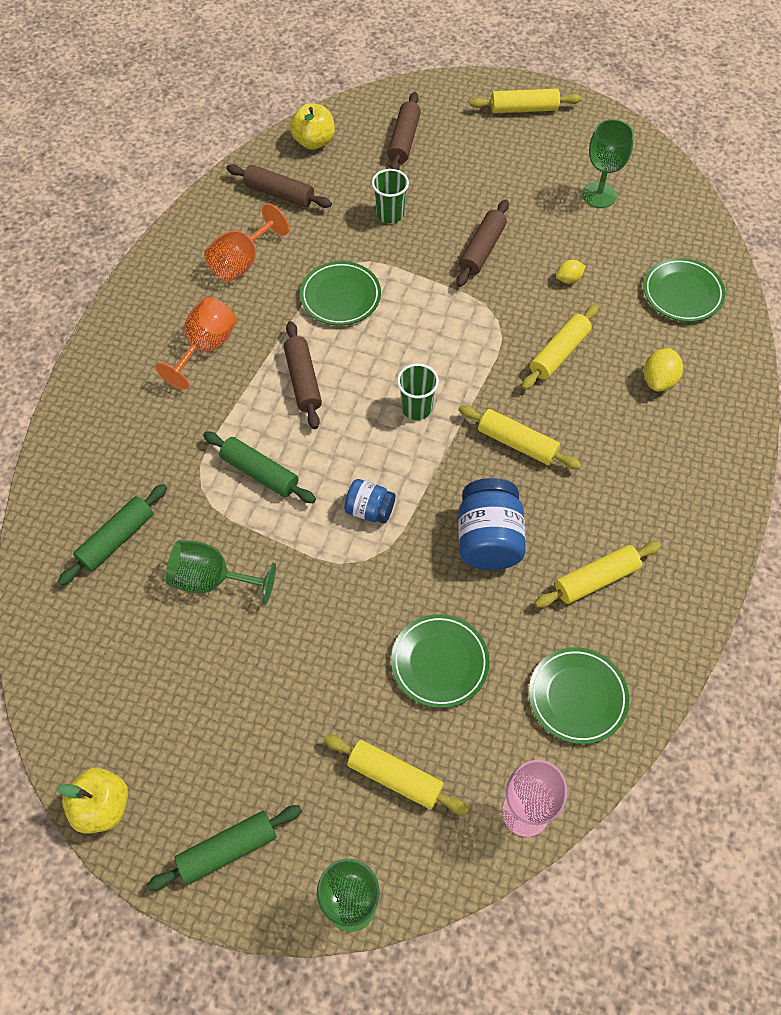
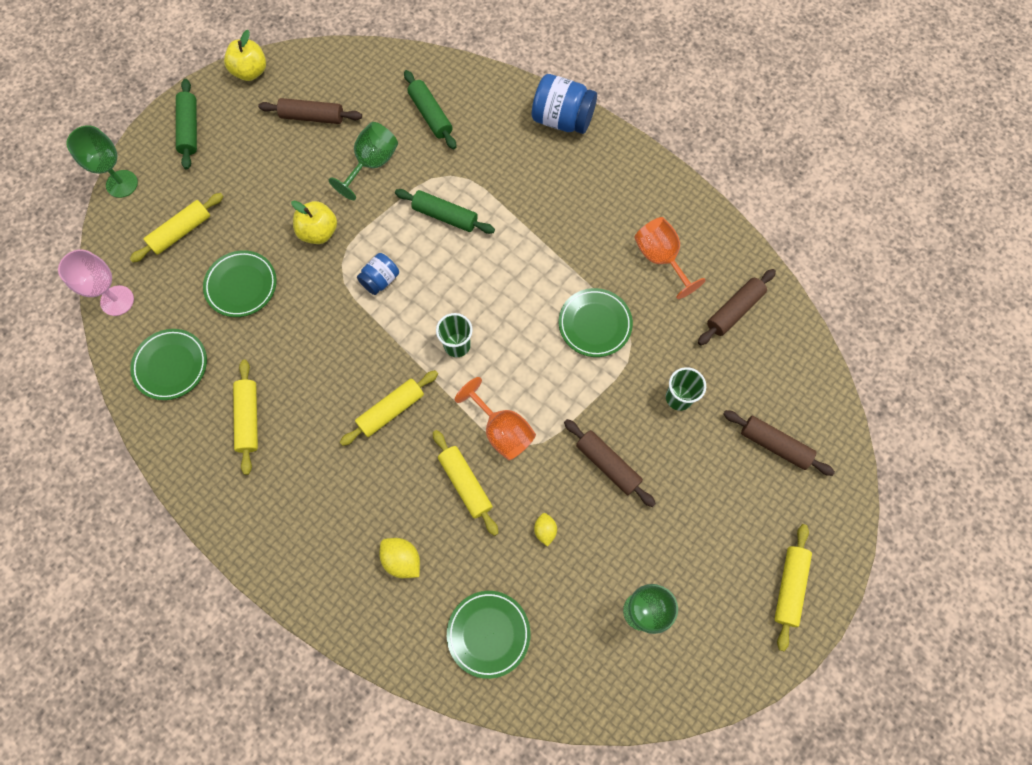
camera: 110 degrees right, 10 degrees up
orange goblet [155,297,237,390] -> orange goblet moved to [455,377,536,460]
green rolling pin [203,431,316,503] -> green rolling pin turned 60 degrees clockwise [395,189,495,234]
brown rolling pin [284,321,322,429] -> brown rolling pin moved to [258,98,362,124]
yellow apple [290,103,335,150] -> yellow apple moved to [291,200,337,244]
blue jar [458,478,526,570] -> blue jar moved to [532,74,597,134]

